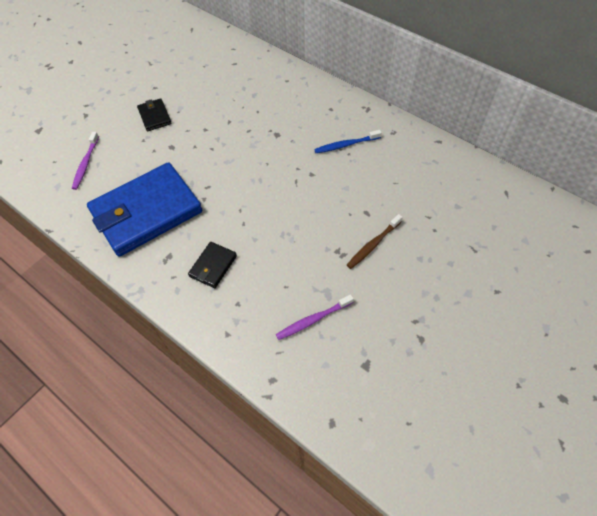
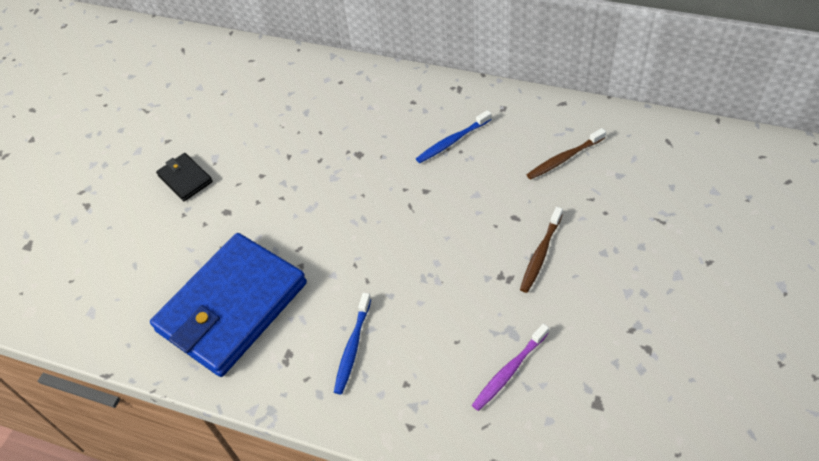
camera: 15 degrees left, 5 degrees down
purple toothbrush [72,132,99,190] -> none
black wallet [188,242,237,288] -> blue toothbrush [334,293,371,394]
none -> brown toothbrush [526,128,606,180]

